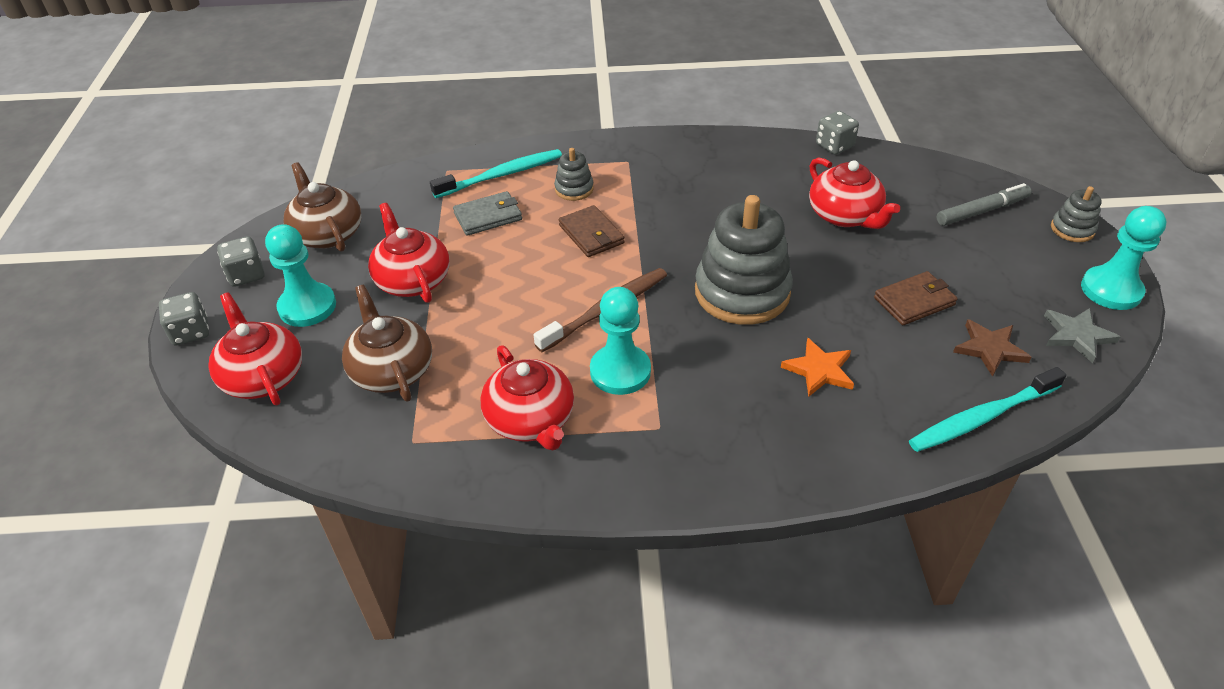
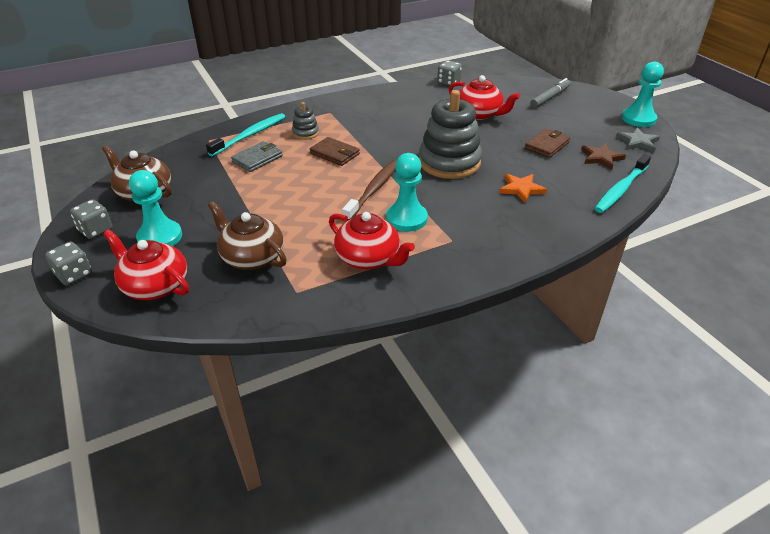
camera: 25 degrees left, 5 degrees down
red teapot [368,203,450,303] -> none
grey stacking toy [1051,186,1102,242] -> none

